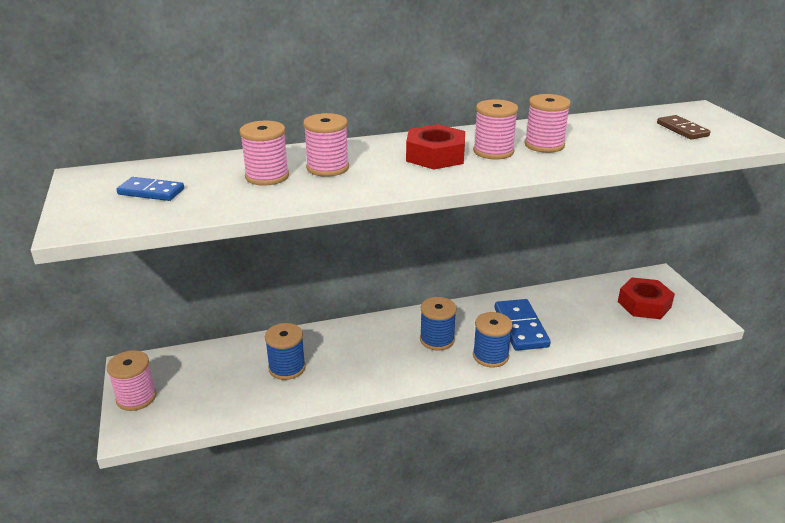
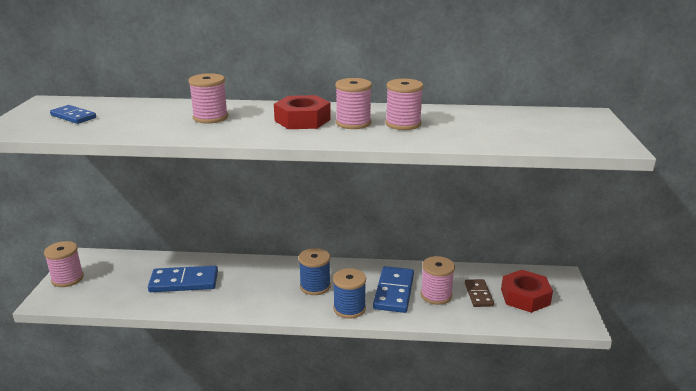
camera: 20 degrees right, 5 degrees down
pink spool [240,121,289,186] -> pink spool moved to [421,256,455,305]
blue spool [265,323,306,380] -> blue domino [148,266,218,292]
brown domino [657,115,710,140] -> brown domino moved to [465,279,494,307]

